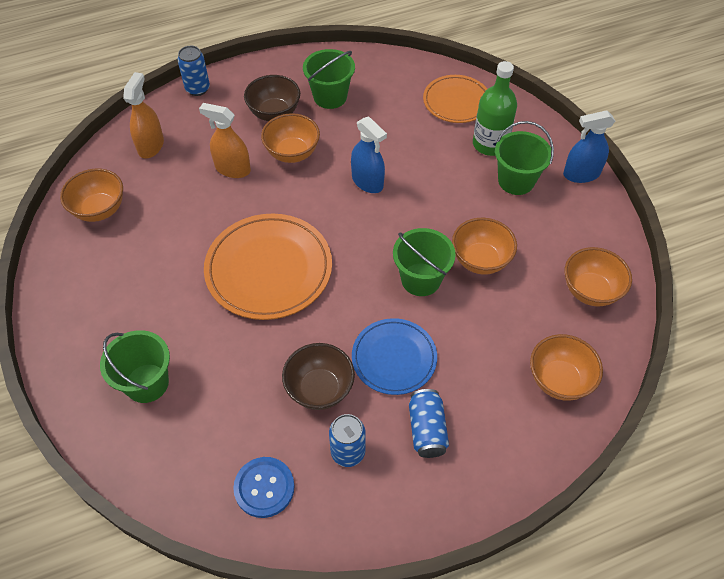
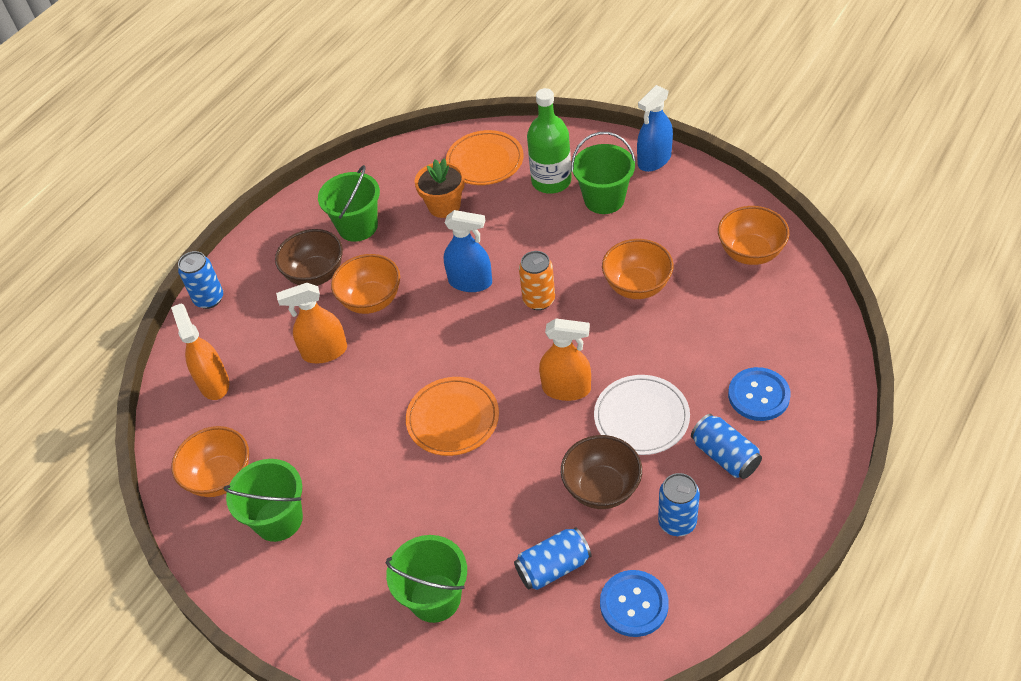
camera: 30 degrees left, 5 degrees down
orange plate [204,213,332,320] -> orange plate [406,377,499,456], size x0.62
blue plate [352,318,437,395] -> white plate [594,375,690,455]
green bucket [393,228,456,296] -> green bucket moved to [224,459,303,542]
orange bowl [530,334,603,401] -> none
none -> orange flower pot [415,159,465,218]
none -> blue can [514,527,592,590]
none -> orange can [519,251,555,310]
none -> orange spray bottle [539,318,591,401]
none -> blue button [728,367,791,421]

